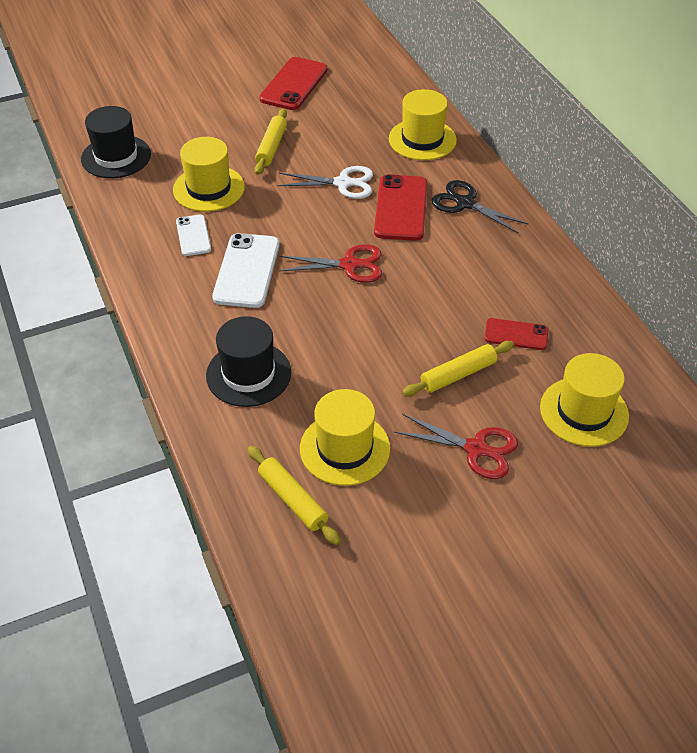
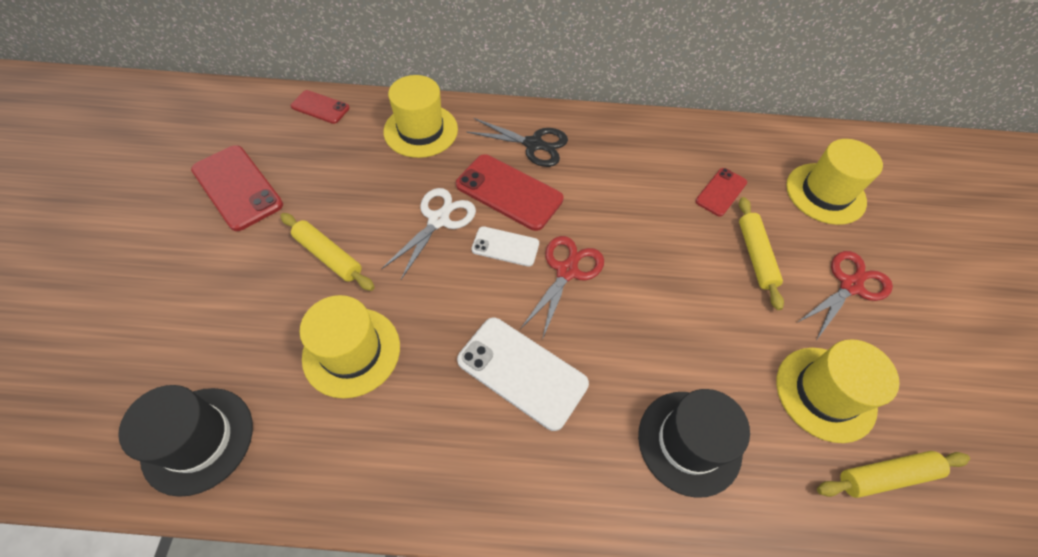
camera: 65 degrees left, 10 degrees up
white phone [176,214,211,256] -> white phone moved to [472,226,539,267]
black scissors [432,180,528,234] -> black scissors turned 135 degrees counterclockwise [467,118,568,167]
none -> red phone [291,90,350,124]

